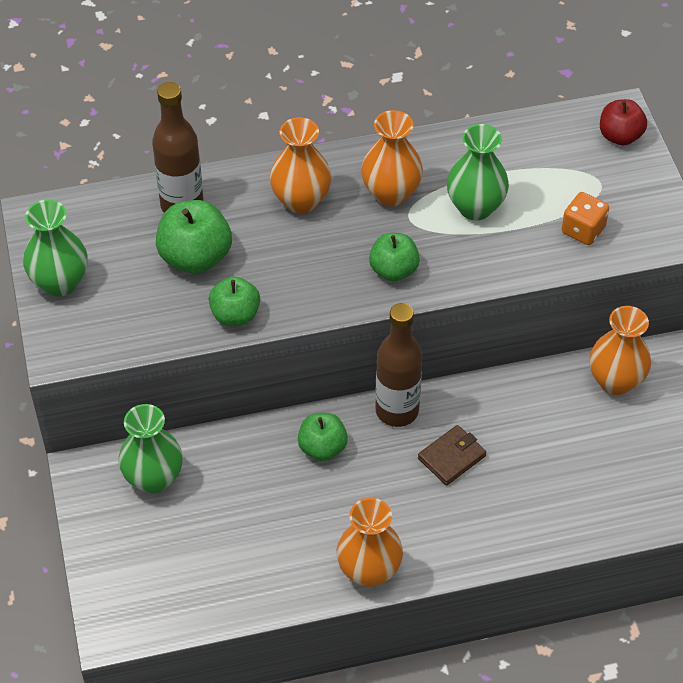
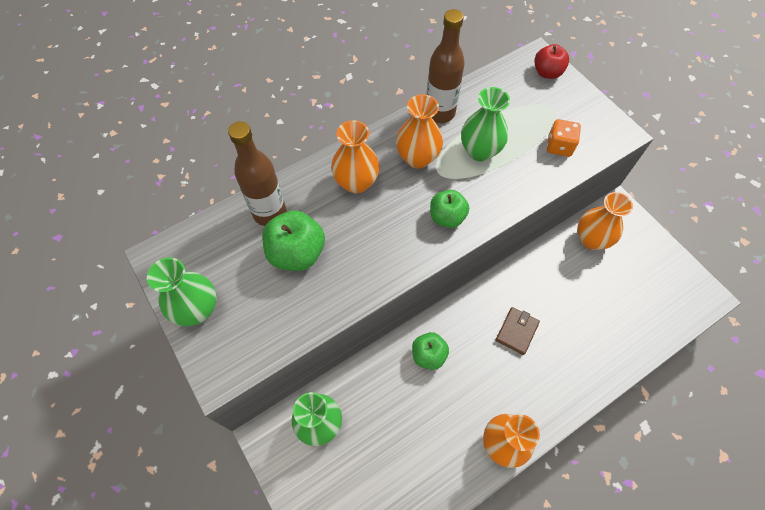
camera: 20 degrees left, 10 degrees up
green apple [209,276,260,326] -> none
brown bottle [375,303,423,427] -> brown bottle moved to [426,9,465,123]

